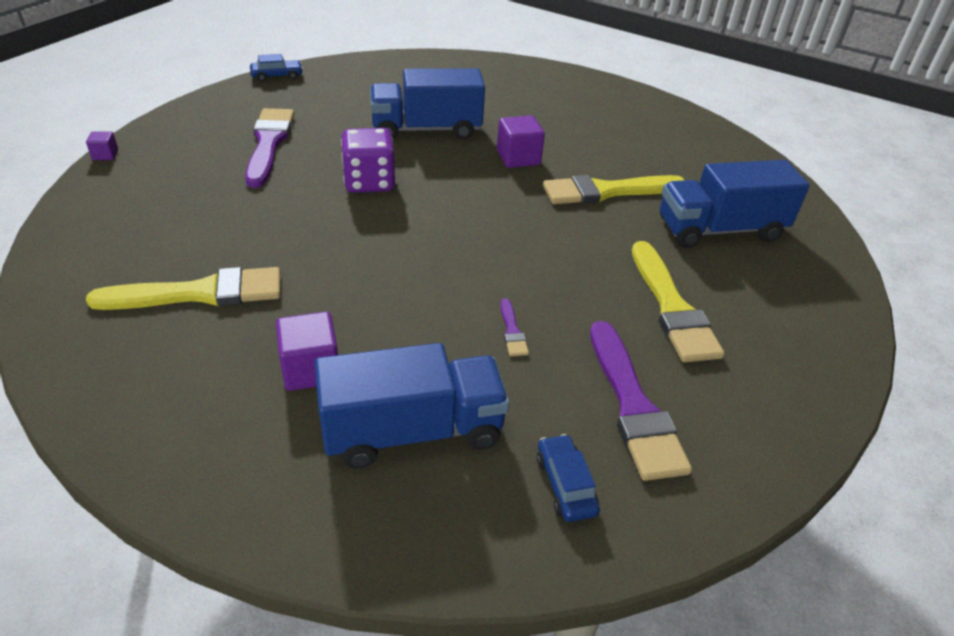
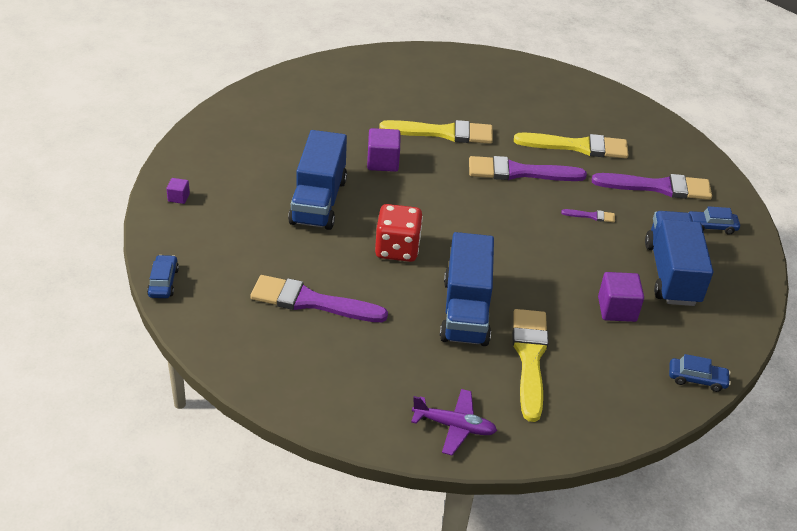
camera: 75 degrees left, 0 degrees up
purple cube [86,131,118,160] -> purple cube moved to [166,178,190,204]
purple dice [341,128,396,193] -> red dice [375,204,423,262]
yellow brush [543,175,684,204] -> yellow brush turned 90 degrees counterclockwise [379,120,493,144]
blue truck [660,160,810,248] -> blue truck moved to [440,232,494,346]
none -> purple plane [411,389,497,456]
none -> purple brush [469,156,587,181]
none -> blue car [669,354,731,392]

